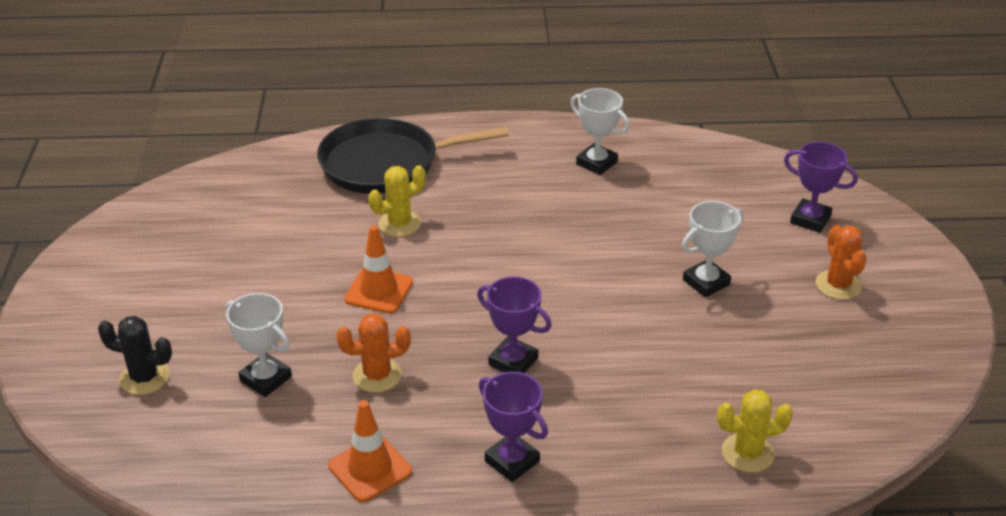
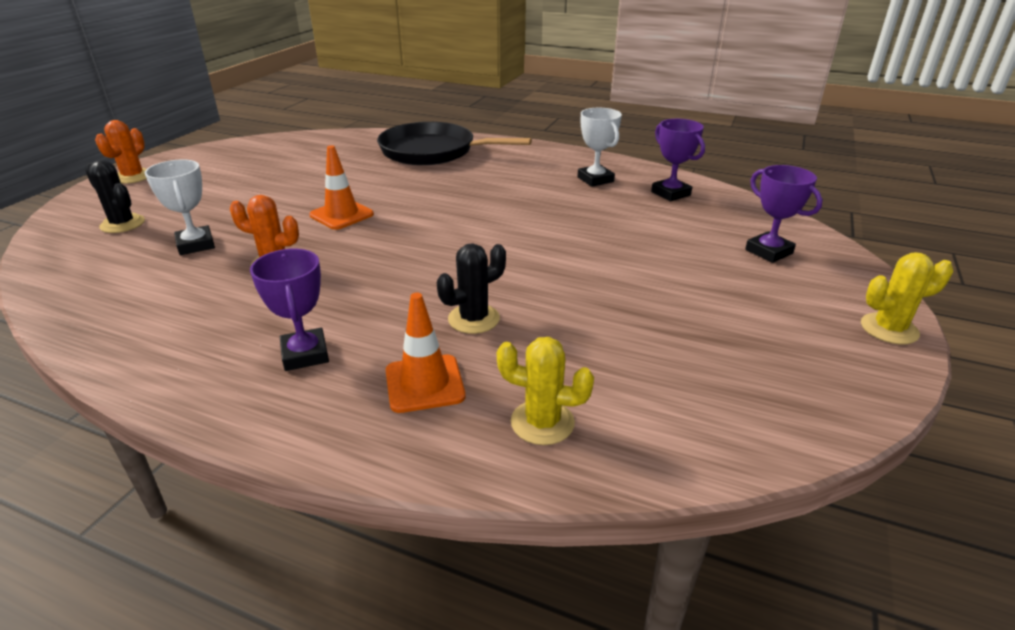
camera: 25 degrees right, 5 degrees down
orange traffic cone [328,400,412,502] -> orange traffic cone moved to [386,293,465,413]
yellow cactus [368,165,426,237] -> yellow cactus moved to [861,252,953,344]
purple trophy [477,276,551,373] -> purple trophy moved to [651,119,705,201]
white trophy [682,201,744,297] -> none
orange cactus [816,225,867,300] -> orange cactus moved to [95,120,147,184]
none -> black cactus [437,243,506,334]

